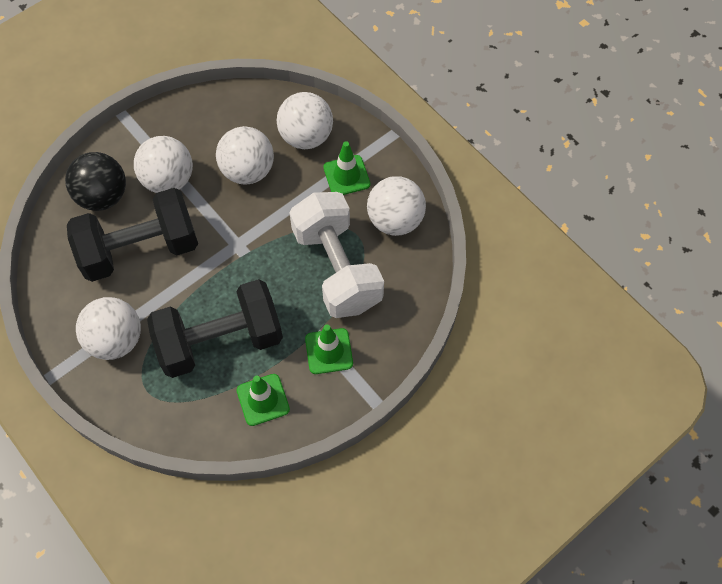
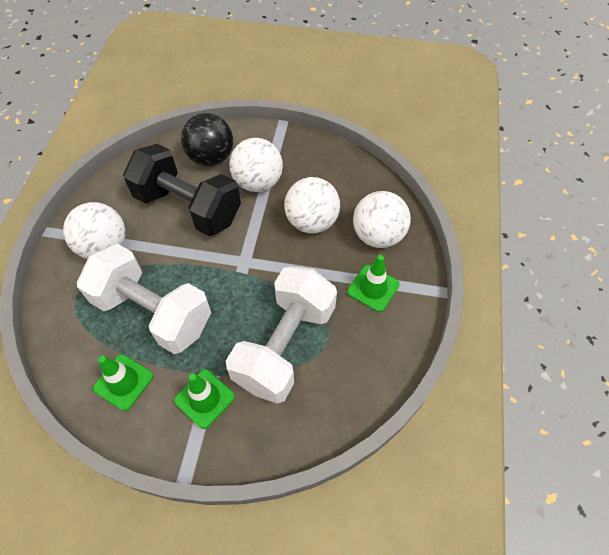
camera: 50 degrees right, 5 degrees down
black dumbbell [147,279,283,378] -> white dumbbell [77,244,211,354]
white ball [367,176,426,236] -> none

